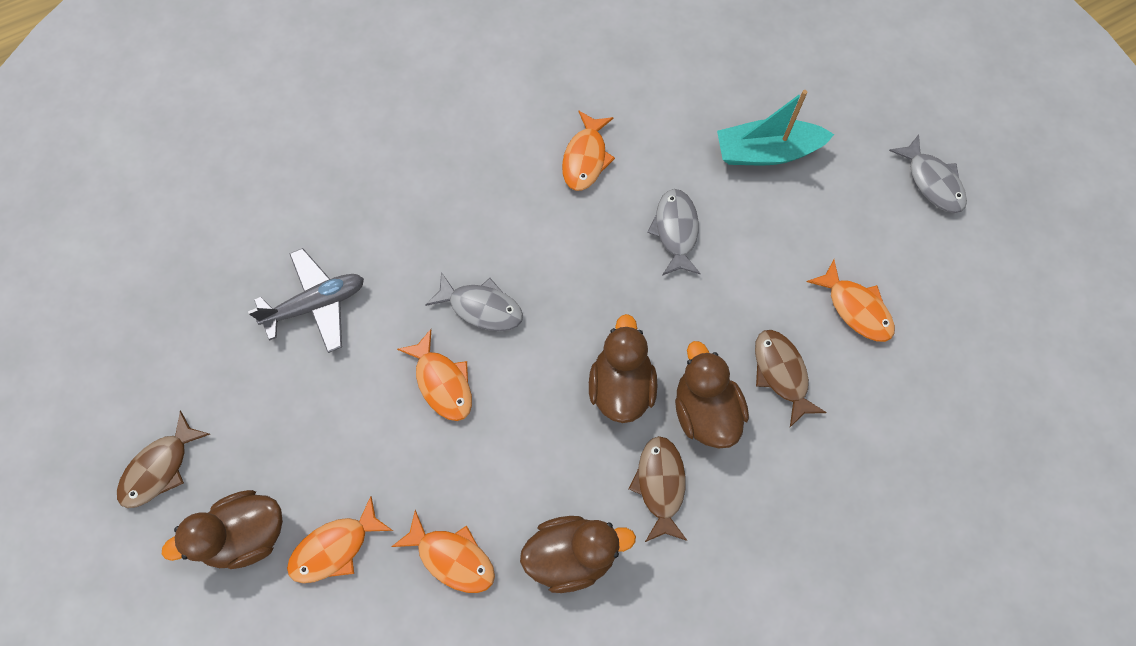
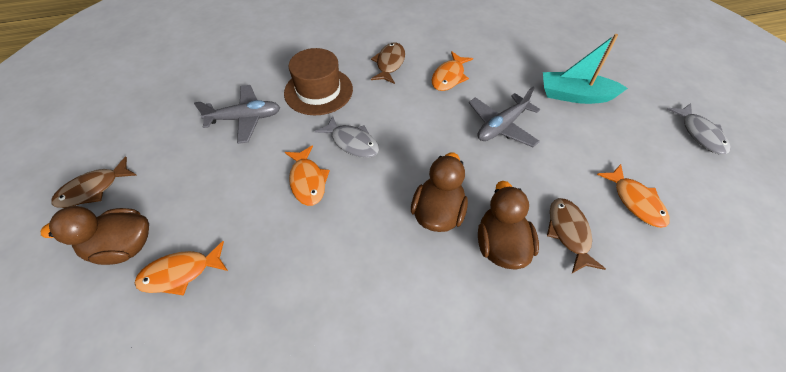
camera: 15 degrees right, 15 degrees down
orange fish [391,510,495,593] -> none
brown duck [520,516,636,593] -> none
brown fish [629,436,688,542] -> brown fish moved to [371,43,405,84]
grey fish [647,189,701,276] -> grey plane [469,87,540,147]
none -> brown hat [284,48,353,115]

